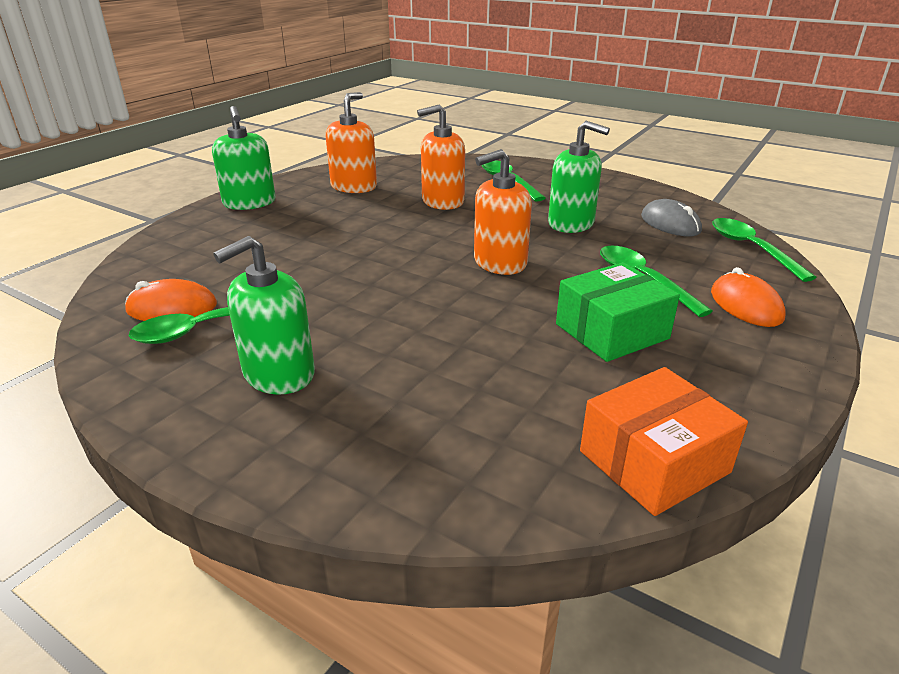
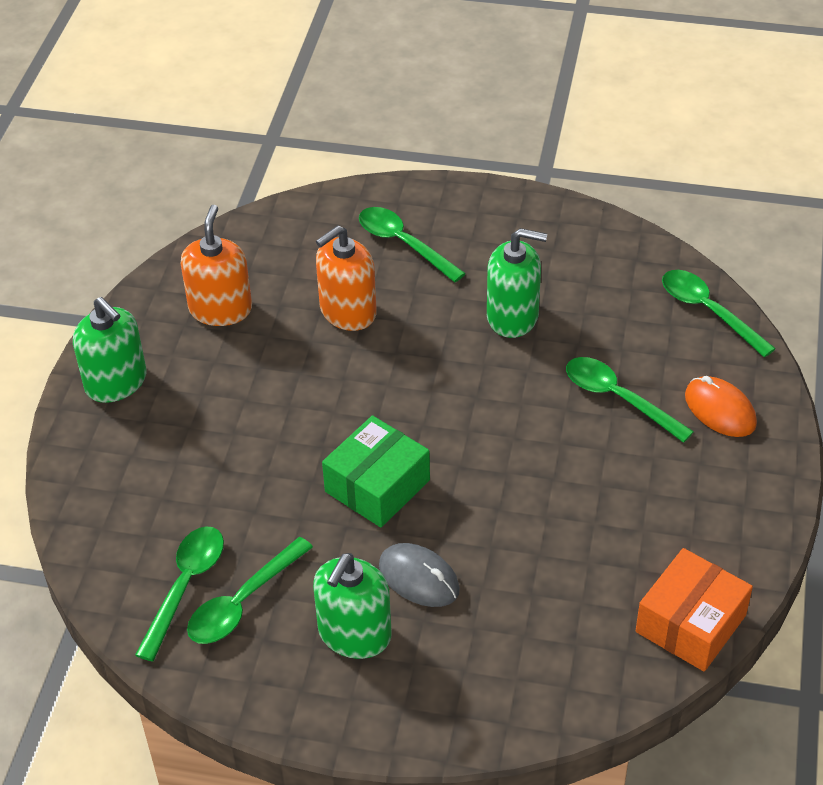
camera: 20 degrees left, 15 degrees up
orange mouse [125,279,217,321] -> green spoon [135,526,224,661]
orange soap dispenser [474,149,532,275] -> none
green box [556,262,680,362] -> green box moved to [322,416,430,527]
grey mouse [641,199,702,237] -> grey mouse moved to [379,543,460,607]

